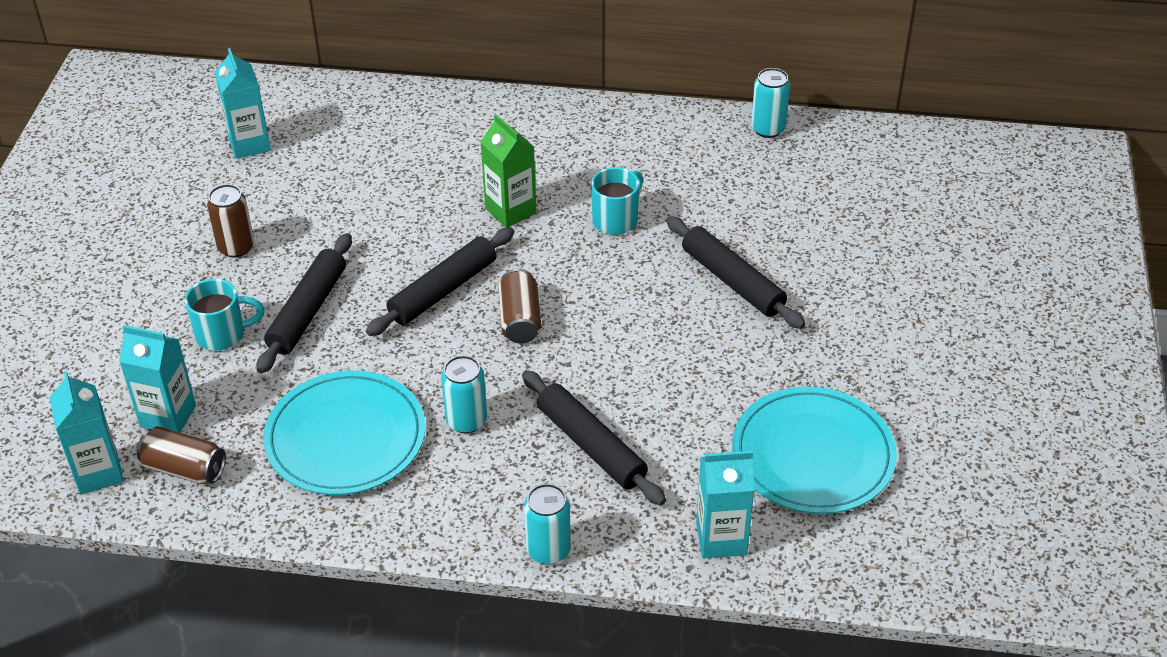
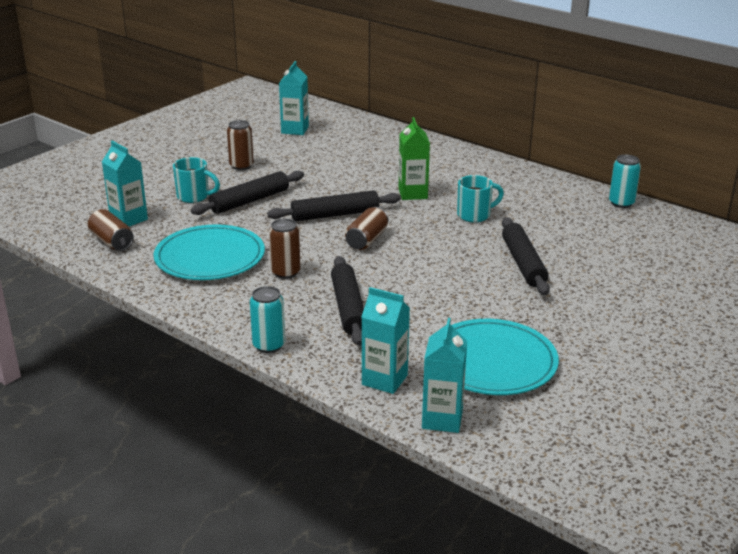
camera: 30 degrees right, 15 degrees down
turquoise carton [49,371,124,494] -> turquoise carton moved to [422,318,467,433]
turquoise can [441,355,487,433] -> brown can [269,219,301,279]

